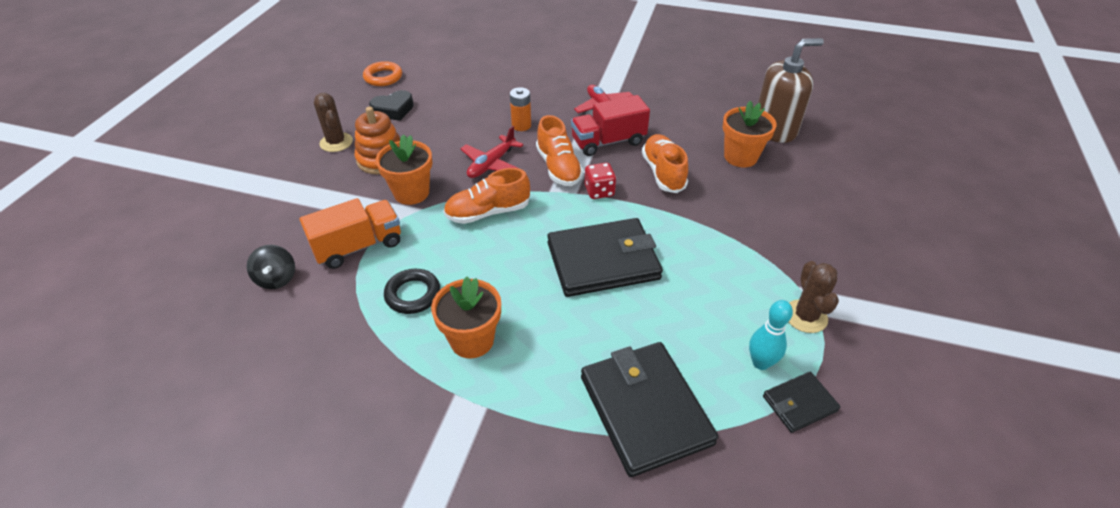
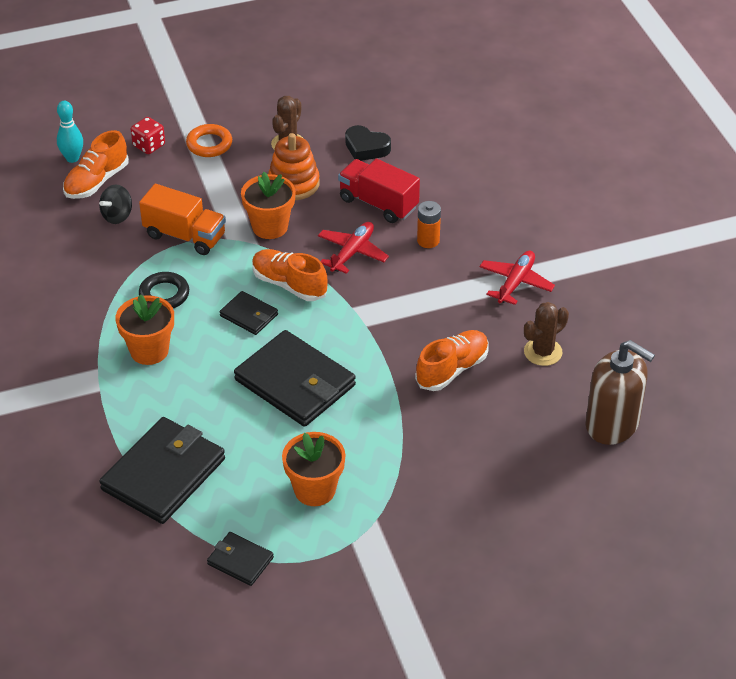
camera: 55 degrees right, 0 degrees up
orange ring [363,61,402,86] -> orange ring moved to [186,124,232,157]
red plane [460,126,524,178] -> red plane turned 120 degrees clockwise [318,222,389,274]
orange shoe [536,115,583,186] -> orange shoe moved to [63,130,129,199]
red truck [571,95,650,156] -> red truck moved to [338,159,420,223]
red dice [585,163,616,199] -> red dice moved to [131,117,165,154]
orange flower pot [722,101,777,167] -> orange flower pot moved to [282,432,346,506]
turquoise bowling pin [749,300,793,370] -> turquoise bowling pin moved to [57,101,83,163]
brown cactus [789,261,839,333] -> brown cactus moved to [524,302,569,366]
none -> black wallet [220,291,278,335]

